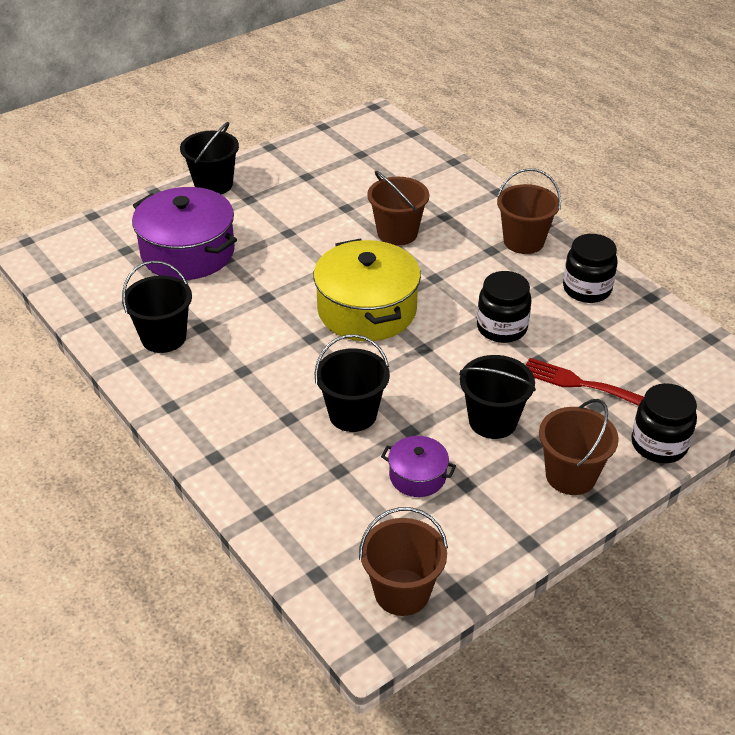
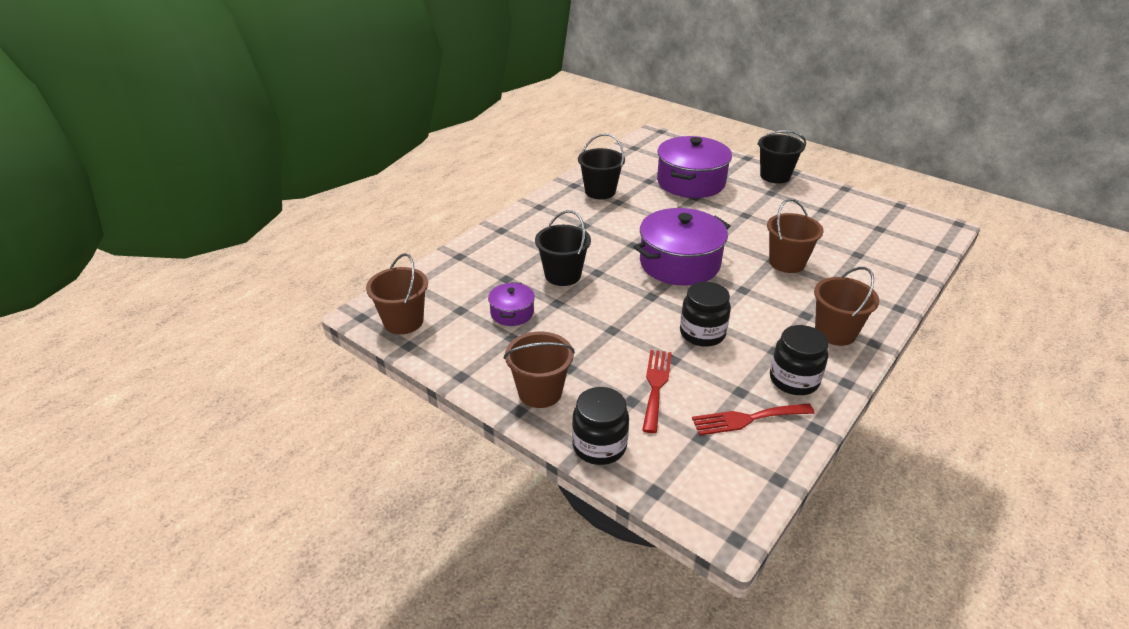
camera: 75 degrees right, 5 degrees down
yellow pot [313,239,421,341] -> purple pot [634,208,730,286]
black bucket [459,355,536,439] -> none
none -> red fork [692,403,815,435]

